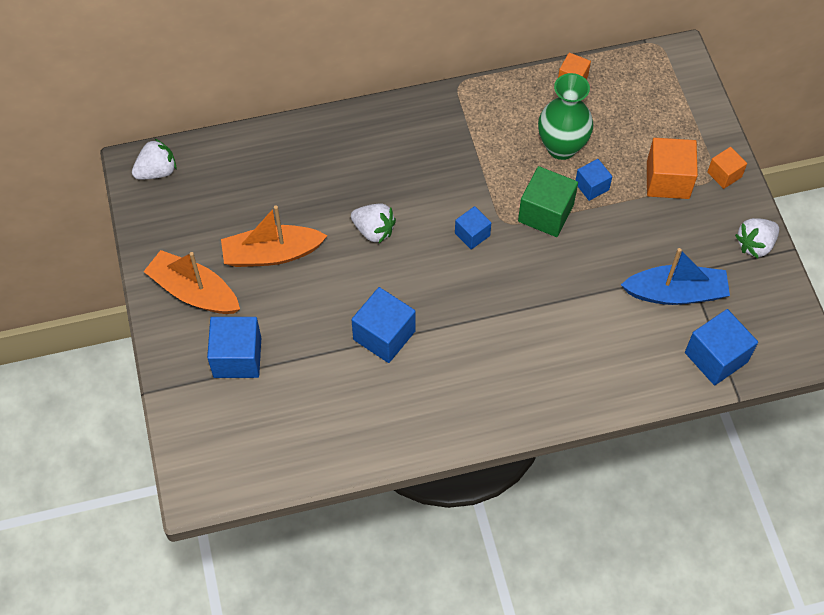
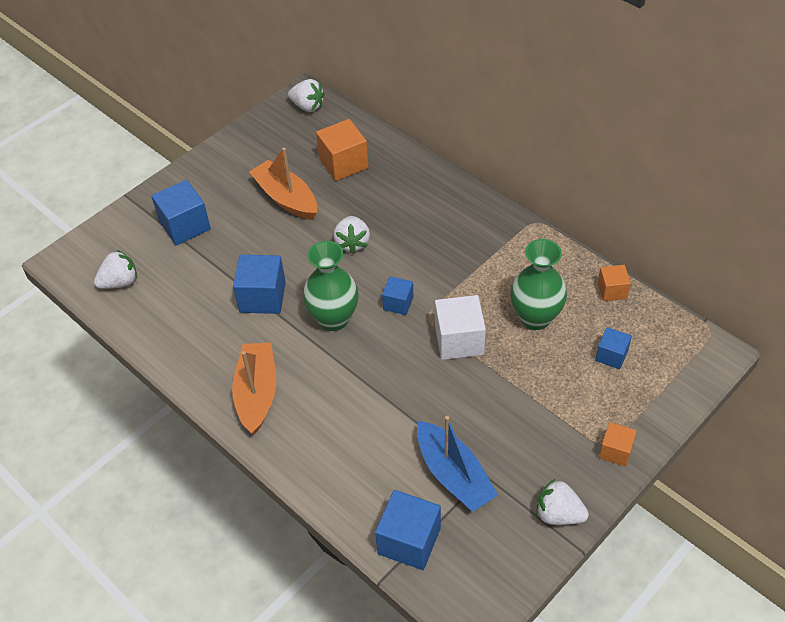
camera: 60 degrees right, 10 degrees down
orange boat [143,250,240,314] -> orange boat moved to [232,343,276,434]
green cube [518,166,578,237] -> white cube [435,295,486,360]
blue cube [575,159,612,201] -> blue cube moved to [595,327,632,369]
orange cube [647,138,698,199] -> orange cube moved to [316,119,369,181]
none -> white strawberry [94,250,137,289]
none -> green vase [303,241,359,331]

